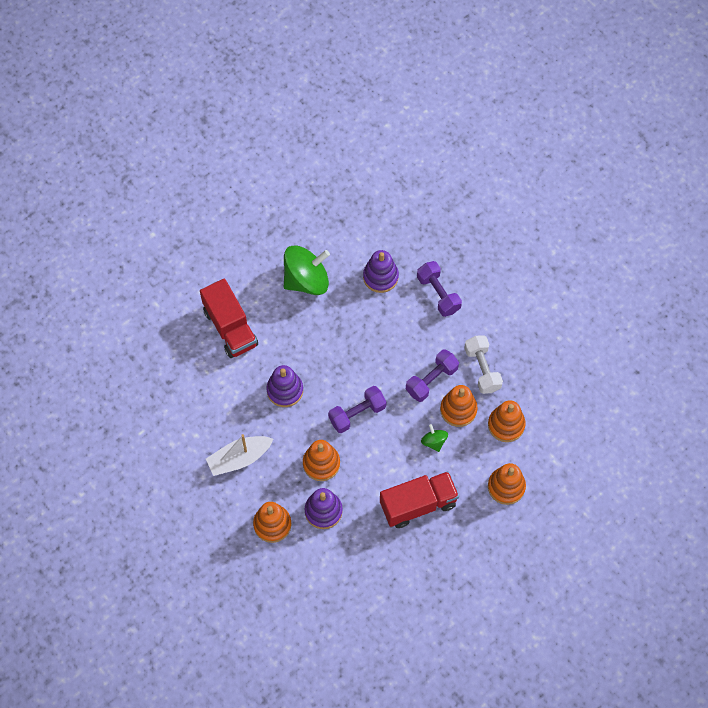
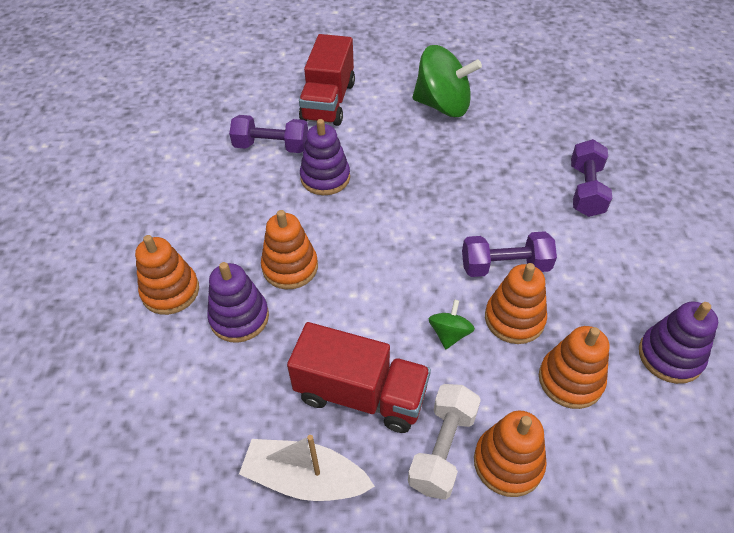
camera: 40 degrees right, 15 degrees down
white boat [206,434,273,476] -> white boat moved to [239,435,375,501]
purple dumbbell [328,386,386,433] -> purple dumbbell moved to [229,115,308,153]
purple stacking toy [363,250,399,293] -> purple stacking toy moved to [639,302,718,384]
white dumbbell [464,335,503,394] -> white dumbbell moved to [408,384,481,500]

